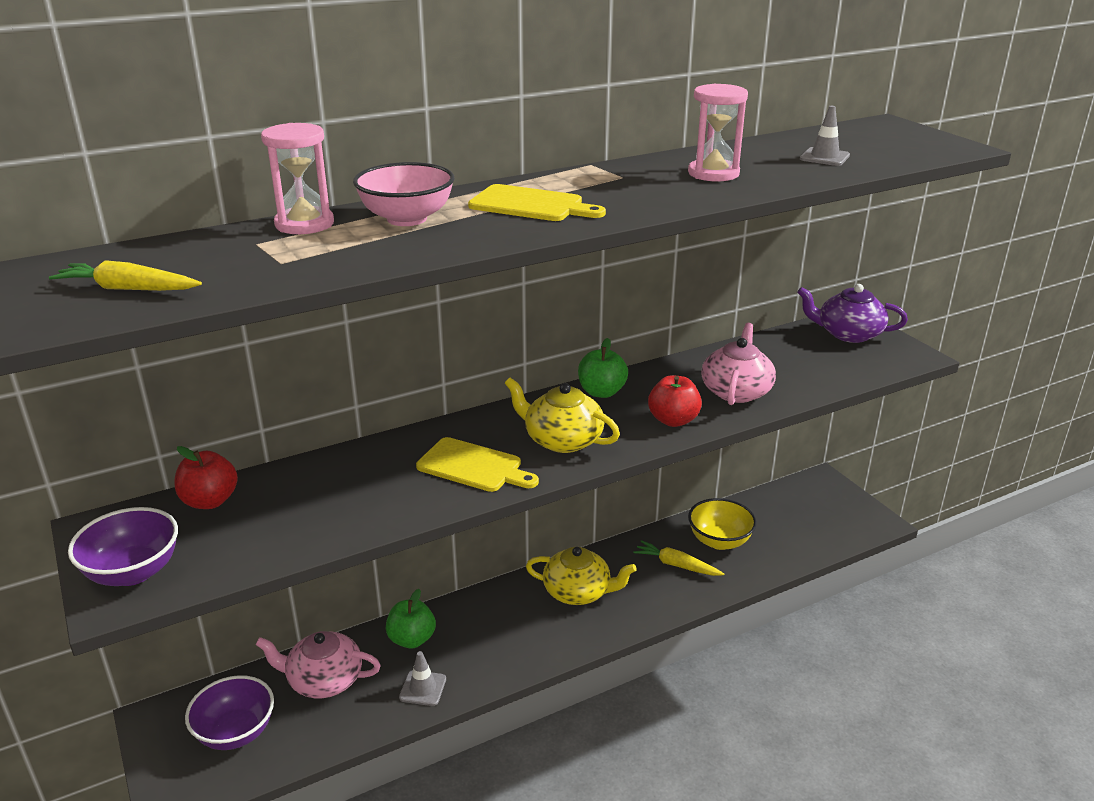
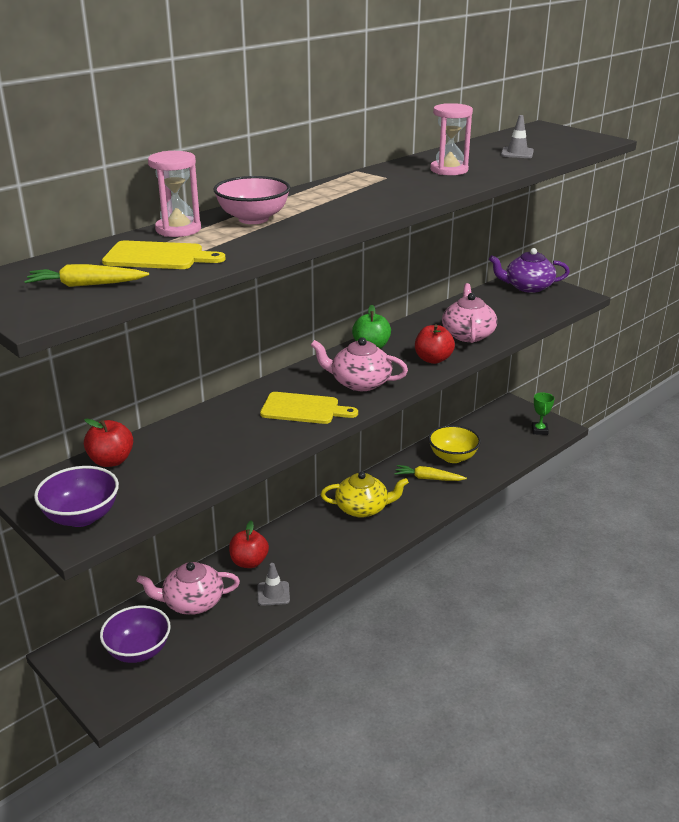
camera: 15 degrees left, 0 degrees up
green apple [386,589,436,648] -> red apple [229,521,269,568]
yellow cutting board [468,184,606,221] -> yellow cutting board moved to [102,241,226,269]
yellow teapot [505,377,620,453] -> pink teapot [311,337,408,391]
none -> green trophy [532,392,555,435]

